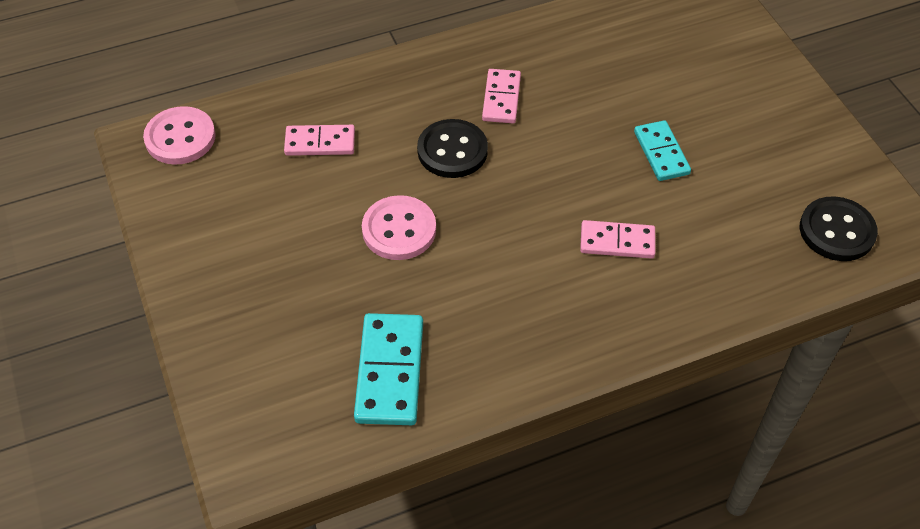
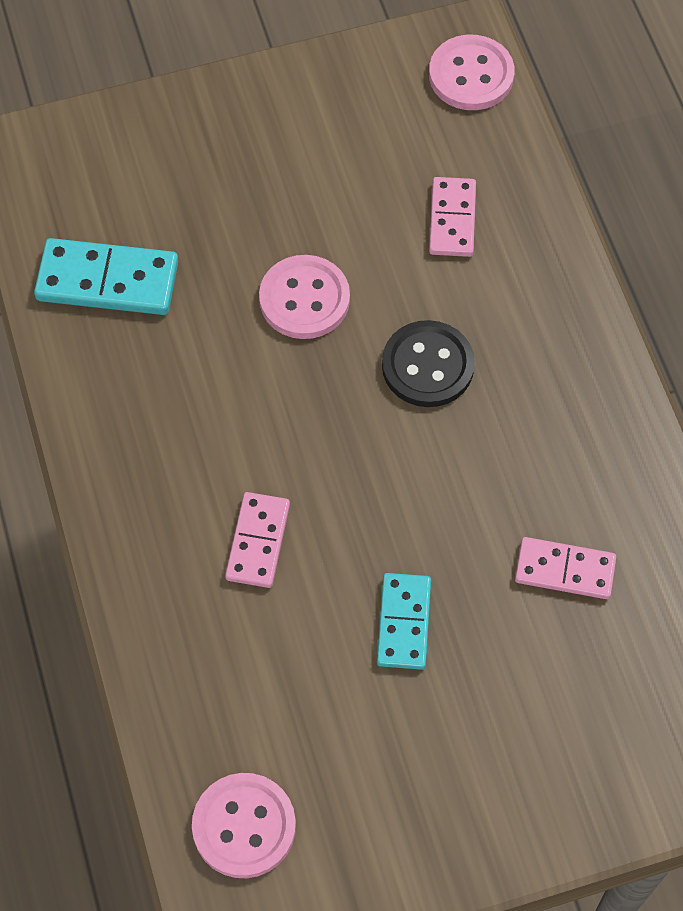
camera: 95 degrees right, 10 degrees up
pink domino [482,69,521,123] -> pink domino moved to [515,537,616,599]
turquoise domino [634,120,691,181] -> turquoise domino turned 75 degrees counterclockwise [377,573,431,670]
black button [800,196,878,261] -> pink button [192,773,296,878]

